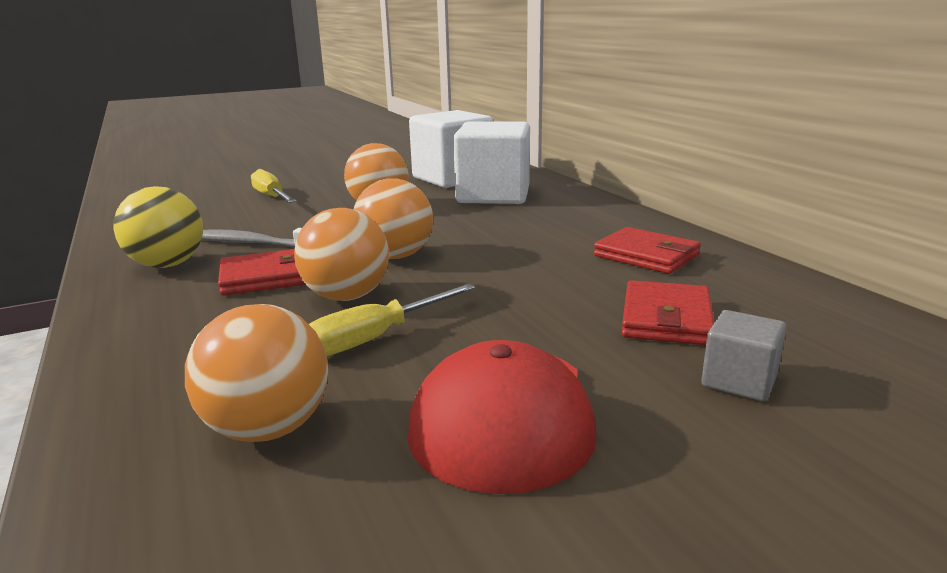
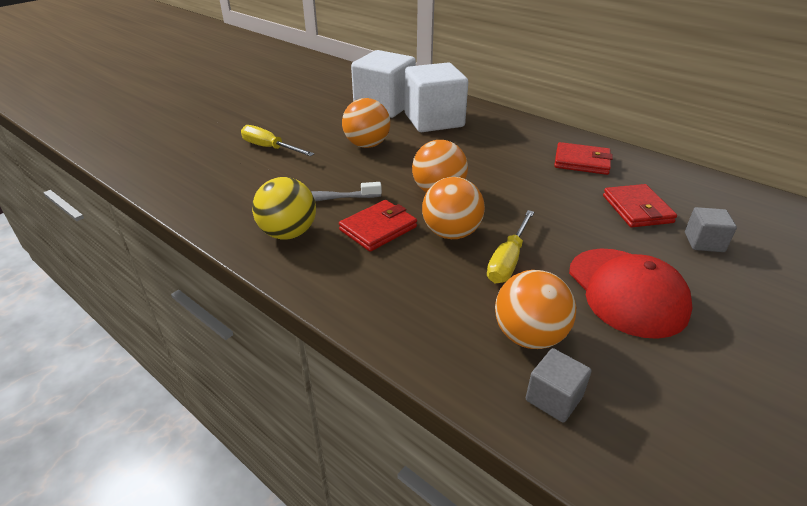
camera: 25 degrees left, 15 degrees up
none -> grey cube [526,348,591,423]

